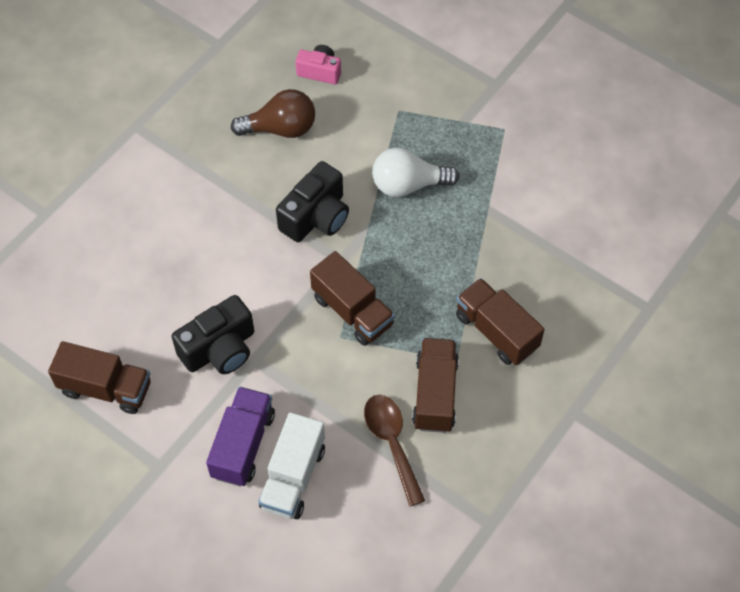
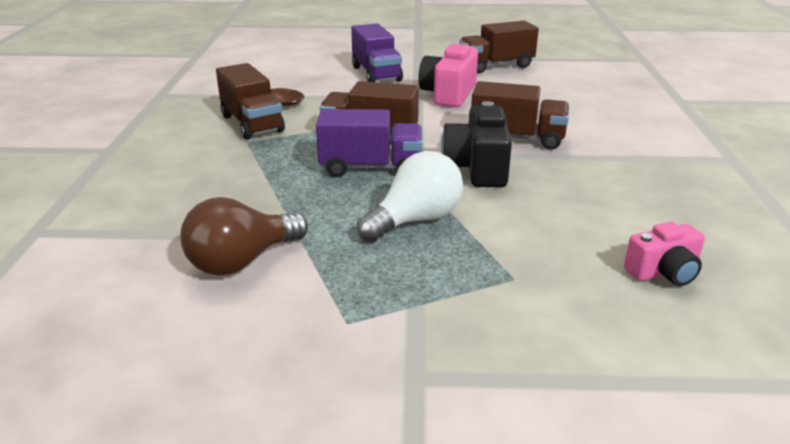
camera: 145 degrees right, 30 degrees down
black camera [171,295,254,374] -> pink camera [418,43,478,107]
brown light bulb [231,89,315,138] -> brown light bulb moved to [180,197,308,276]
white truck [258,412,325,519] -> none
brown truck [456,278,545,365] -> brown truck moved to [471,81,569,150]
none -> purple truck [316,109,423,177]

